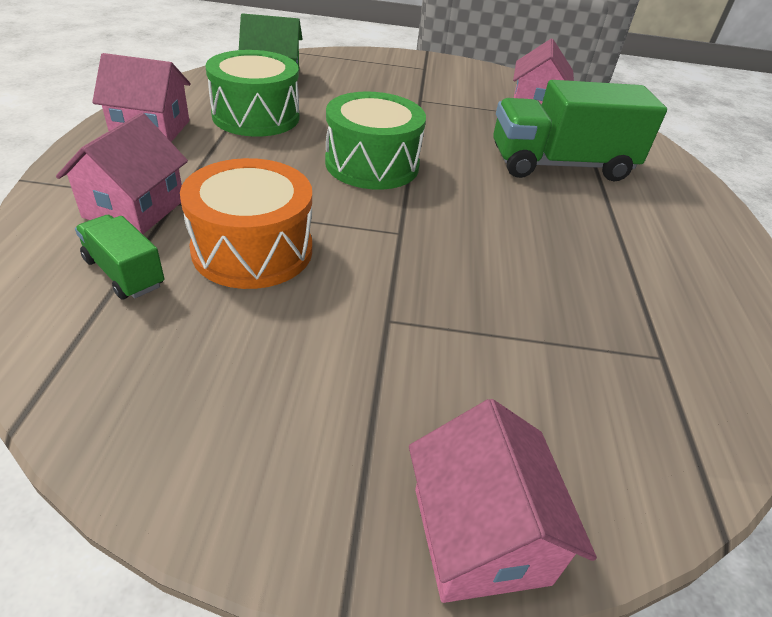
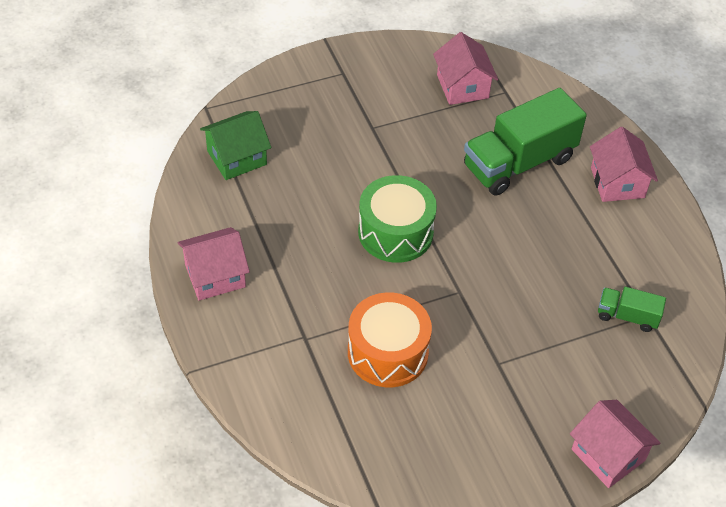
camera: 25 degrees left, 10 degrees up
pink house [56,113,188,234] -> pink house moved to [590,127,658,202]
green truck [75,215,164,299] -> green truck moved to [598,287,666,332]
green drum [206,50,299,137] -> none

